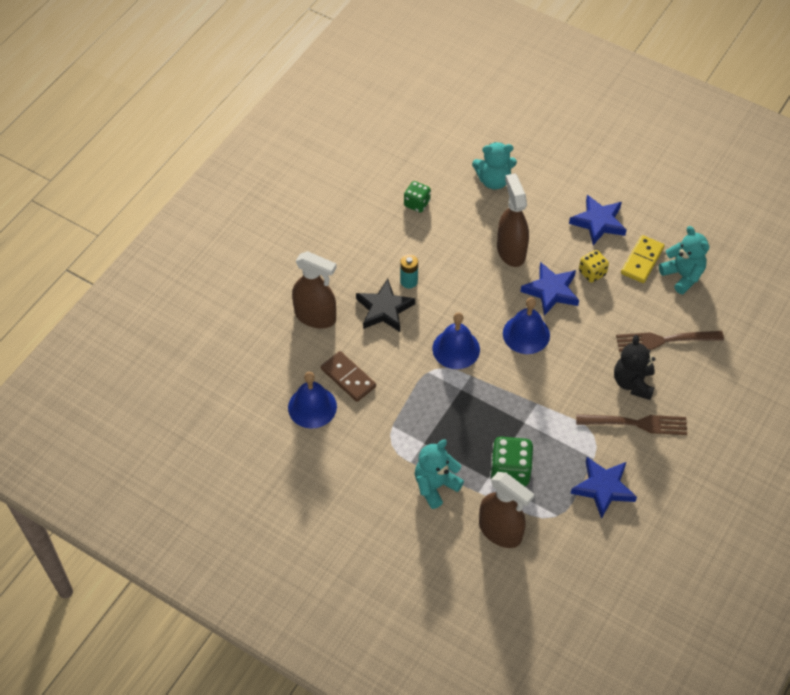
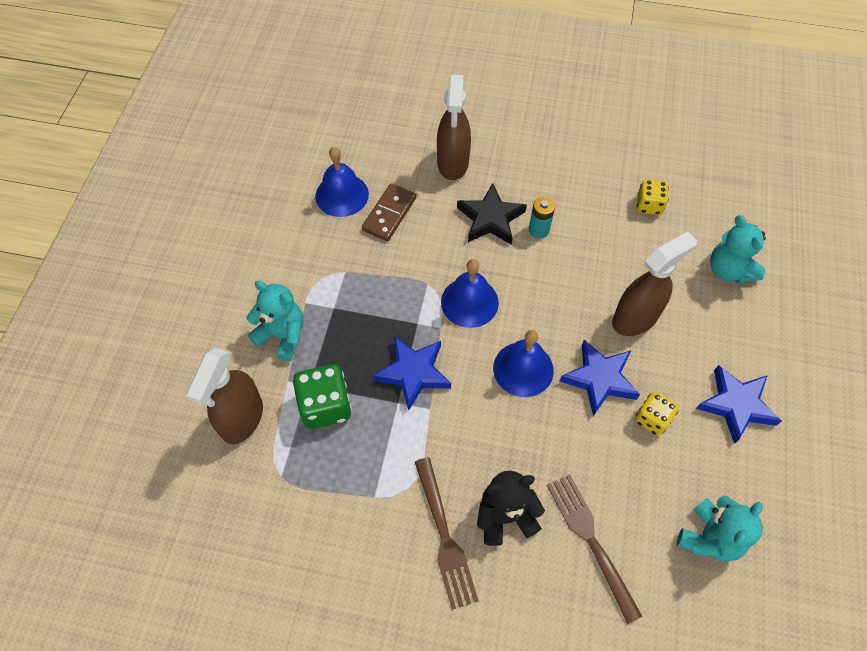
camera: 70 degrees right, 5 degrees up
green dice [404,181,431,212] -> yellow dice [637,179,669,215]
blue star [571,457,637,519] -> blue star moved to [373,336,451,410]
yellow domino [621,235,665,283] -> none

